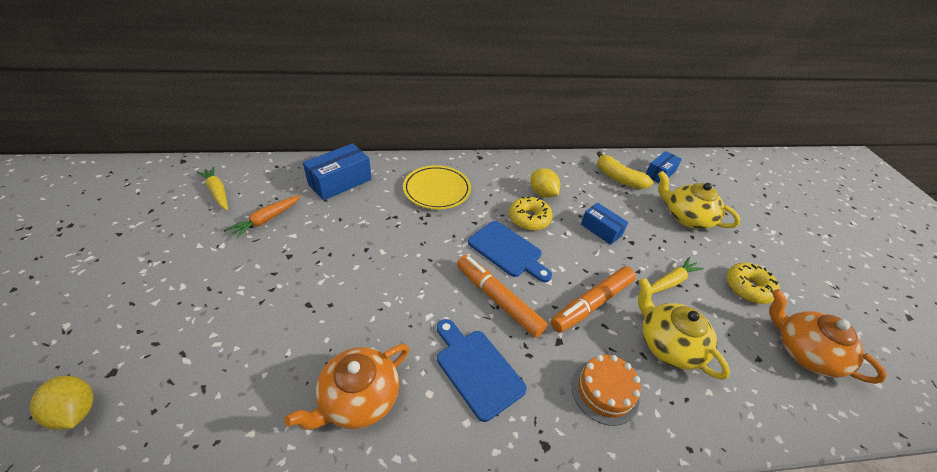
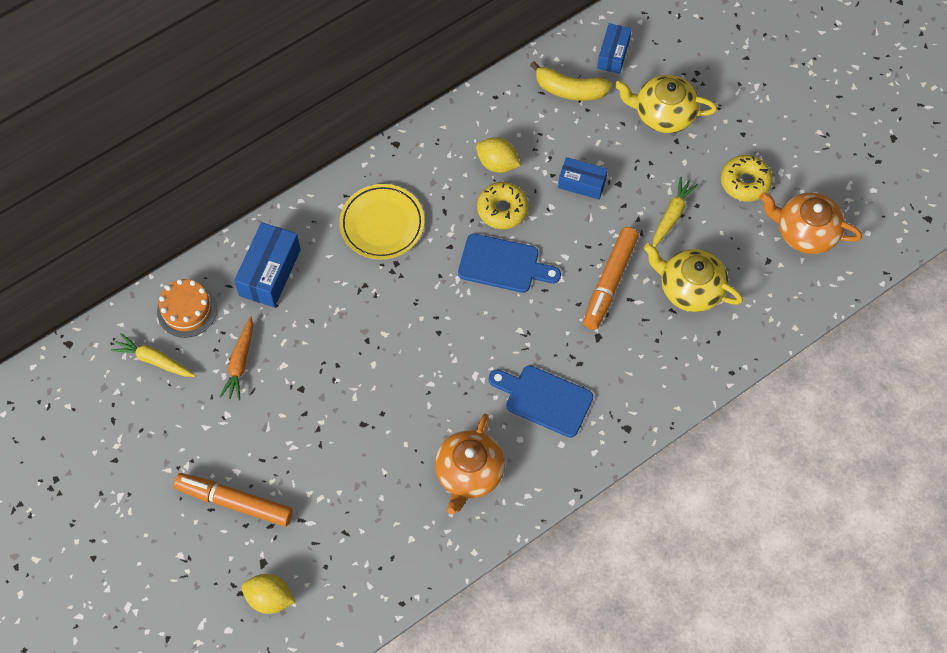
camera: 25 degrees left, 20 degrees up
orange marker [457,255,548,338] -> orange marker moved to [174,473,293,527]
orange cake [571,355,641,426] -> orange cake moved to [157,279,217,338]

